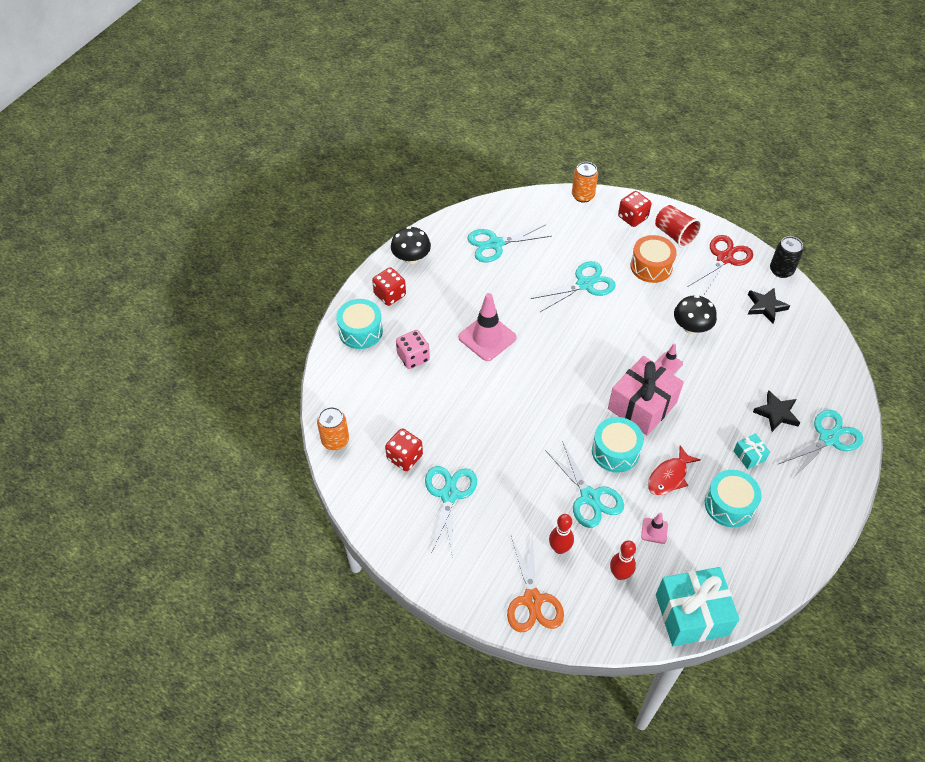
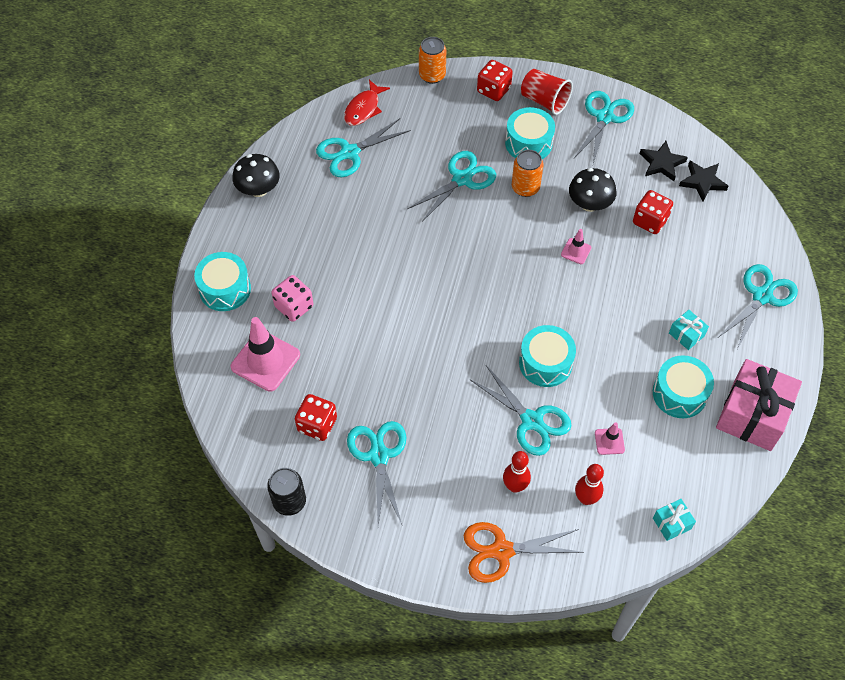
camera: 15 degrees left, 5 degrees up
orange can [317,407,349,450] -> orange can moved to [512,150,543,197]
red dice [372,267,406,306] -> red dice moved to [633,190,673,234]
pink traffic cone [458,293,517,361] -> pink traffic cone moved to [231,317,300,392]
orange scissors [507,534,564,633] -> orange scissors turned 105 degrees clockwise [463,522,584,583]
pink gift [608,356,684,436] -> pink gift moved to [716,359,802,451]
orange drum [630,235,677,283] -> turquoise drum [505,107,555,159]
red fish [648,445,700,496] -> red fish moved to [344,80,390,126]
turquoise gift [656,567,740,646] -> turquoise gift [653,499,696,541], size x0.45
red scissors [688,235,753,296] -> turquoise scissors [574,91,634,164]
black star [753,391,800,432] -> black star moved to [679,161,729,201]
black can [770,236,803,278] -> black can moved to [267,468,306,516]

